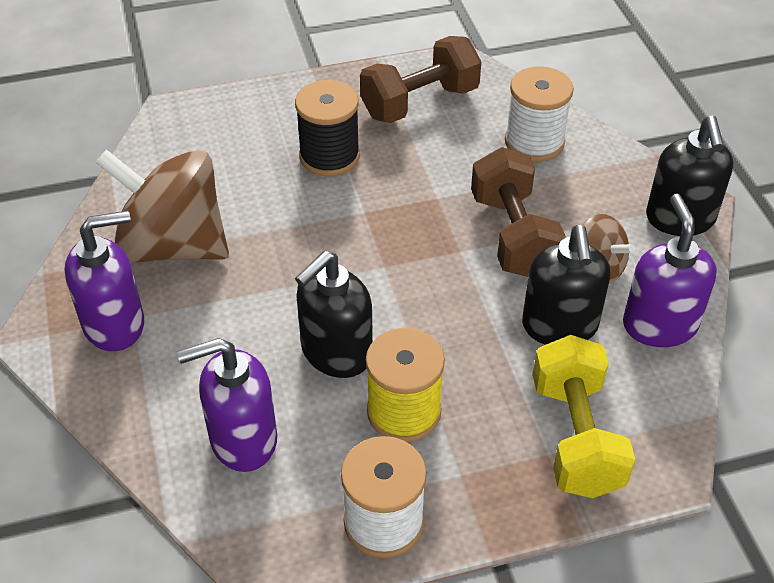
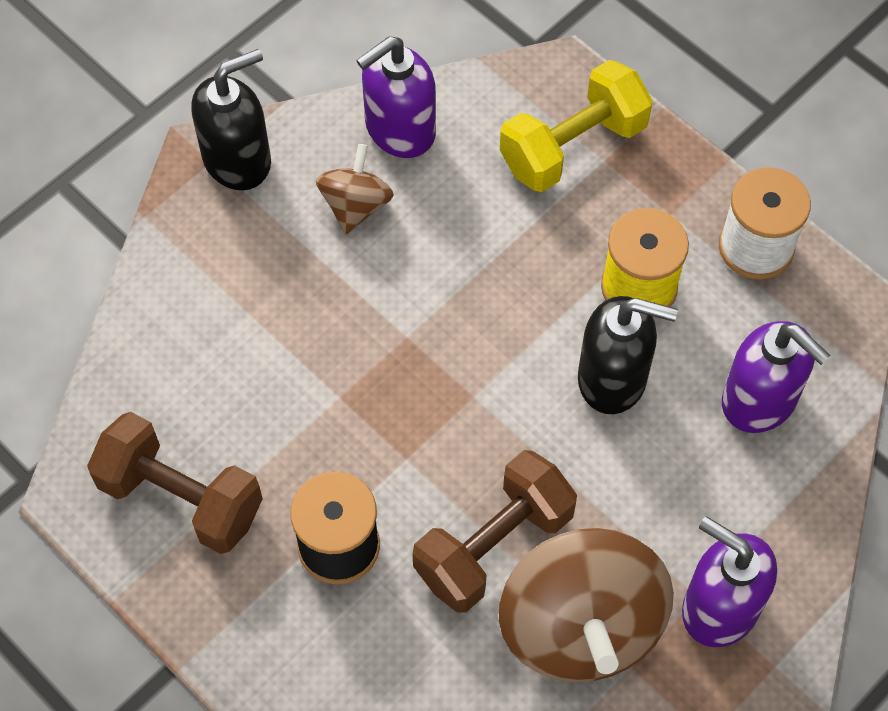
camera: 120 degrees left, 15 degrees up
brown dumbbell [471,147,566,277] -> brown dumbbell moved to [413,450,577,613]
white spool [505,66,574,162] -> none
black soap dispenser [522,225,610,345] -> none

